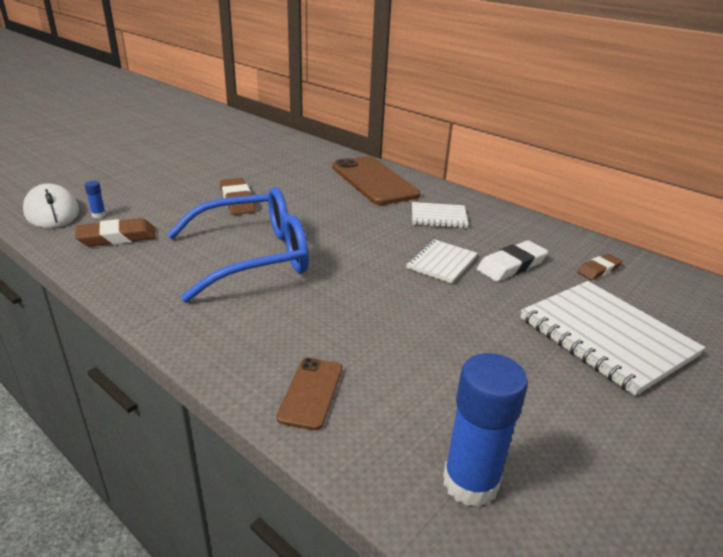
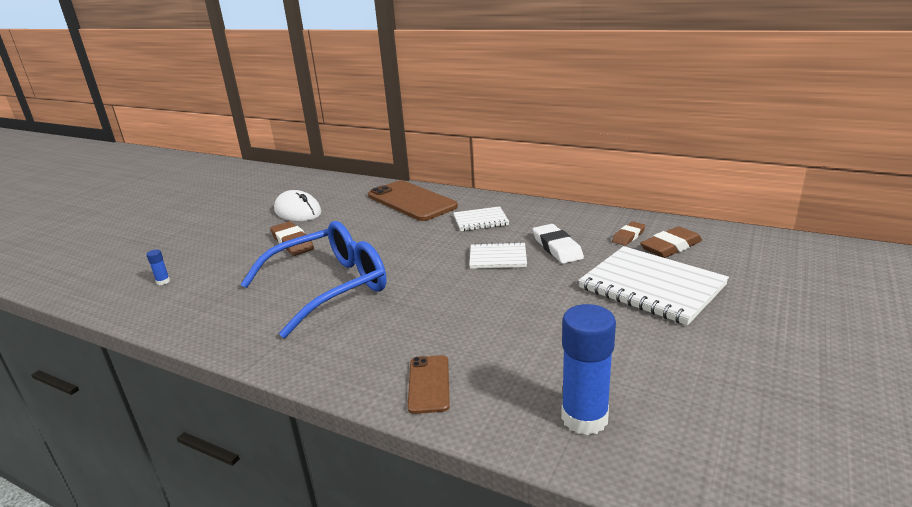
camera: 10 degrees left, 5 degrees down
white mouse [23,183,79,228] -> white mouse moved to [274,190,322,221]
brown eraser [75,218,156,247] -> brown eraser moved to [640,226,702,258]
white notebook [406,239,478,284] -> white notebook turned 75 degrees clockwise [469,242,527,269]
white eraser [477,240,548,282] -> white eraser turned 60 degrees counterclockwise [533,224,584,264]

